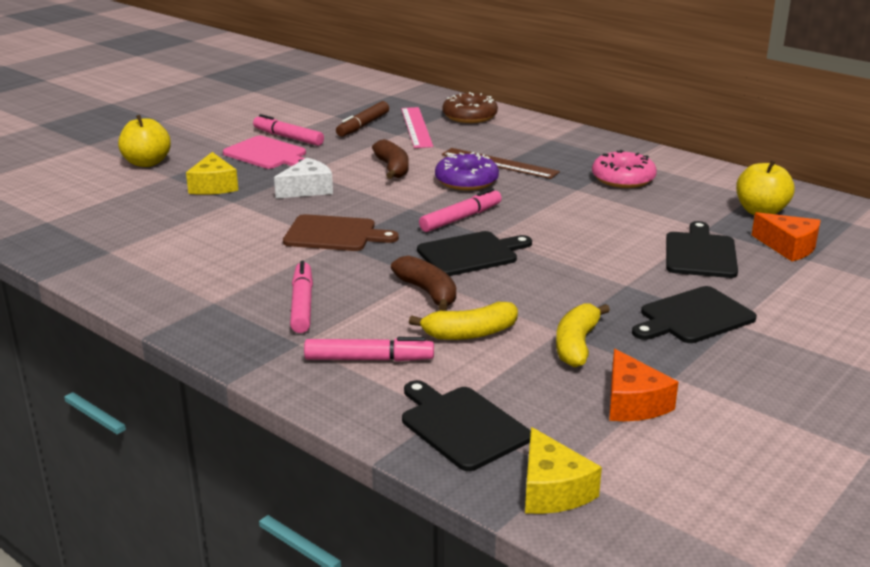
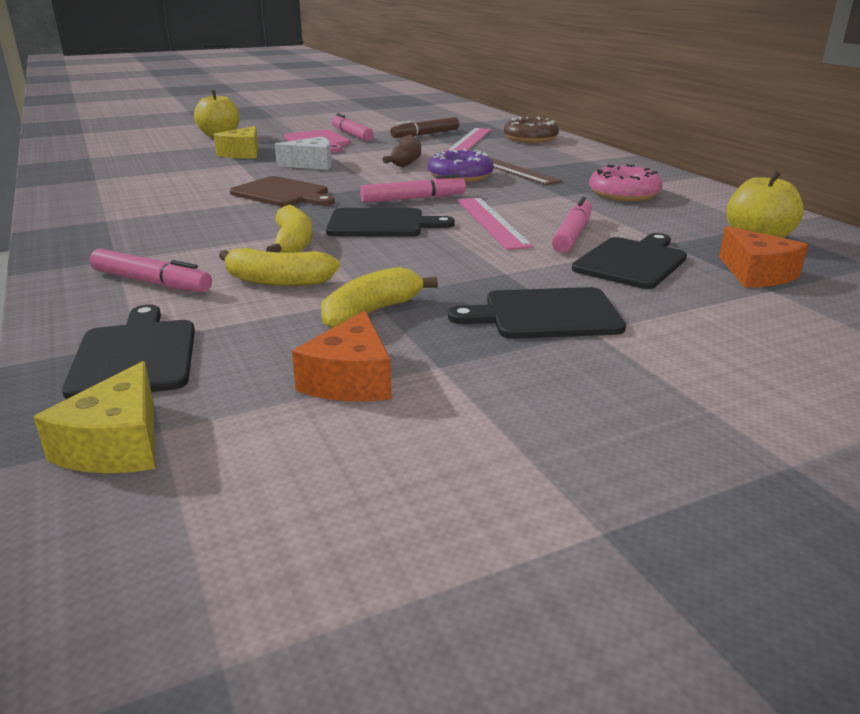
camera: 25 degrees right, 0 degrees up
pink marker [290,261,313,333] -> pink marker moved to [552,197,592,253]
brown banana [391,256,456,311] -> yellow banana [266,205,313,253]
none -> pink ruler [457,198,533,250]

